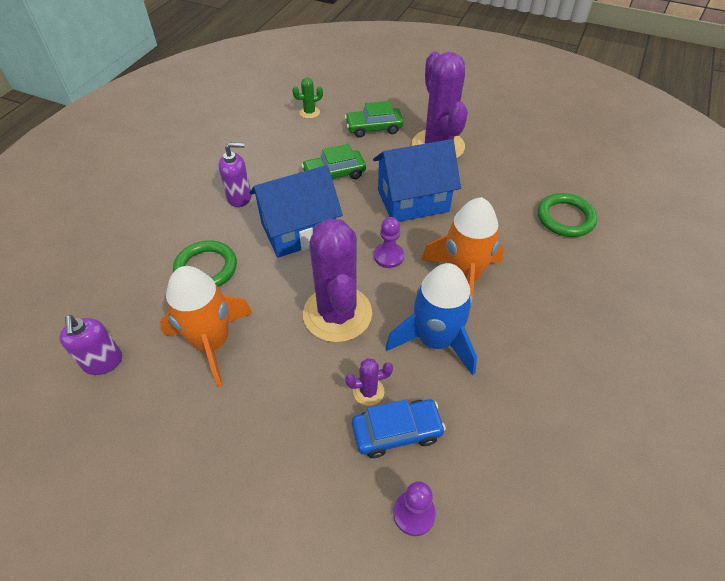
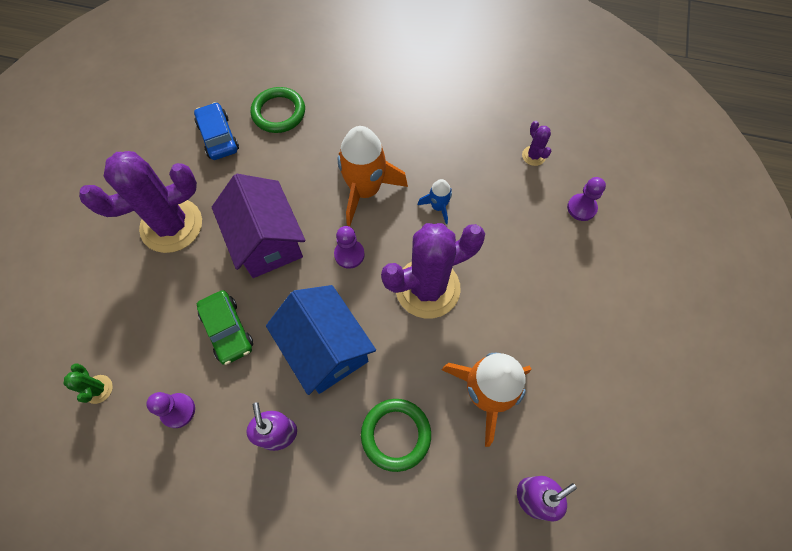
camera: 100 degrees left, 15 degrees up
green car [345,101,404,138] -> none
purple cactus [345,358,393,406] -> purple cactus moved to [522,121,552,166]
blue car [352,399,446,458] -> blue car moved to [194,102,239,160]
blue house [373,139,461,222] -> purple house [212,174,306,278]
blue rocket [385,263,477,376] -> blue rocket [418,179,452,224], size x0.48
none -> purple pawn [146,392,195,428]

